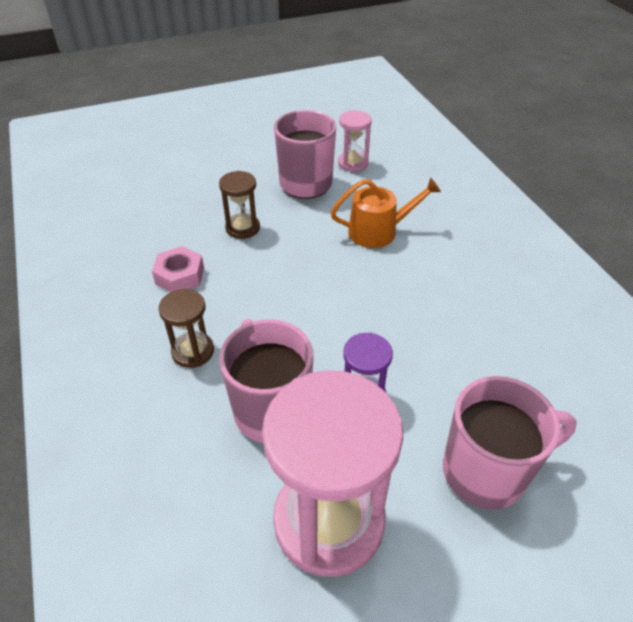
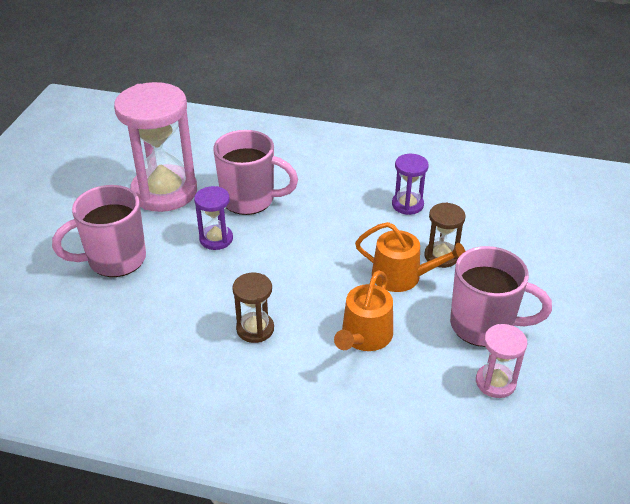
camera: 125 degrees right, 5 degrees down
pink nut [152,246,204,292] -> purple hourglass [392,154,429,215]
brown hourglass [158,289,214,368] -> brown hourglass moved to [232,273,274,343]
pink mug [443,376,577,510] -> pink mug turned 45 degrees clockwise [52,185,146,277]
none -> orange watering can [355,222,465,292]

